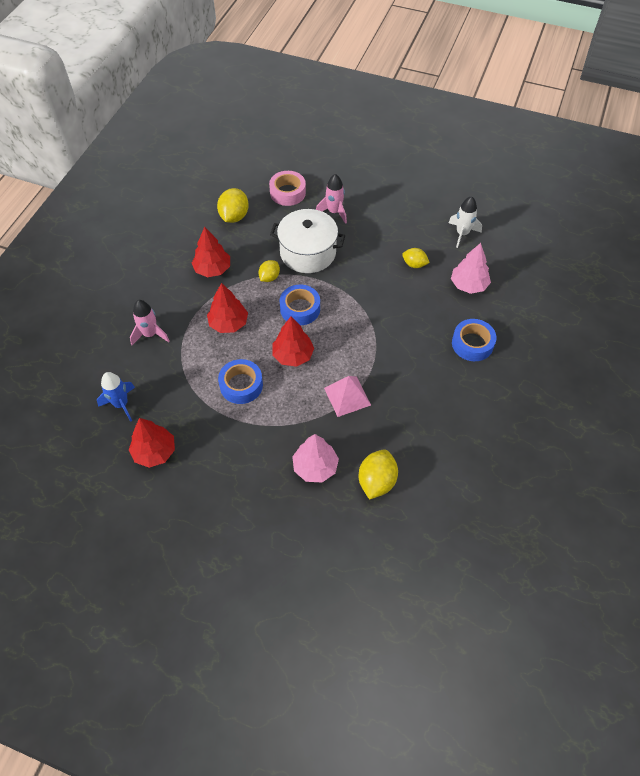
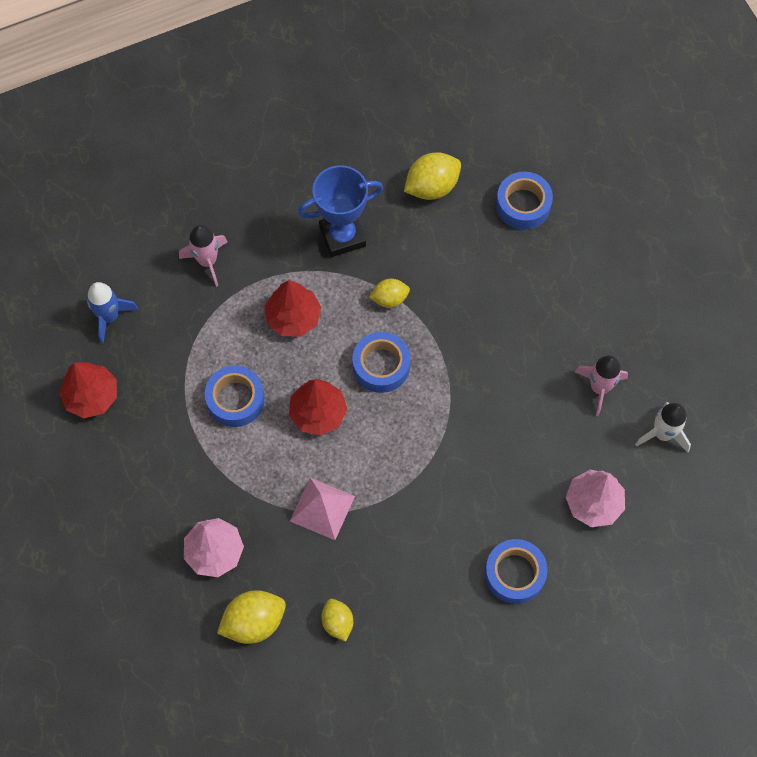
camera: 45 degrees right, 10 degrees up
red tree [192,227,230,277] -> blue trophy [298,165,383,257]
pink tape [269,171,306,206] -> blue tape [496,172,553,230]
white pot [270,209,345,273] -> none
pink rocket [316,174,347,224] -> pink rocket moved to [575,356,628,416]
yellow lemon [402,248,430,268] -> yellow lemon moved to [321,599,353,641]

